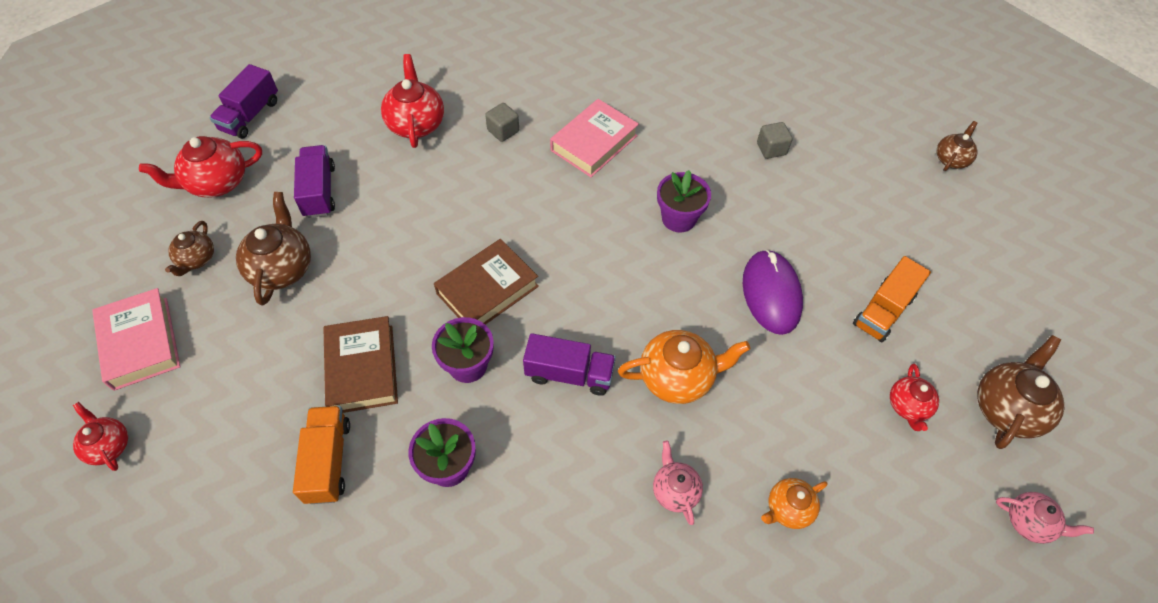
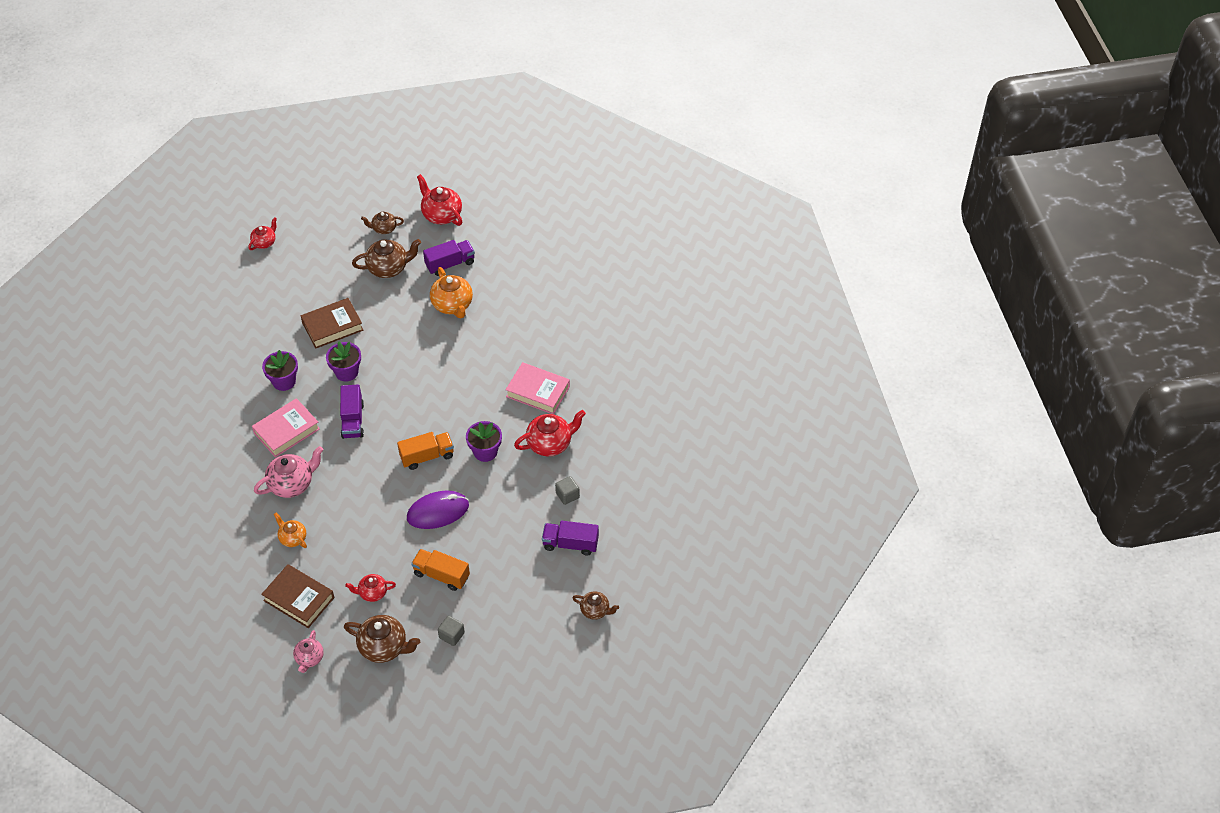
camera: 75 degrees right, 5 degrees down
pink book [92,288,180,391] -> pink book moved to [252,398,320,457]
purple truck [210,64,278,139] -> purple truck moved to [542,521,599,556]
orange truck [293,406,350,504] -> orange truck moved to [397,432,454,470]
red teapot [381,54,444,148] -> red teapot moved to [514,410,586,456]
brown book [434,239,539,325] -> brown book moved to [261,564,334,628]
grey cube [485,103,519,142] -> grey cube moved to [438,616,465,646]
orange teapot [618,330,750,404] -> orange teapot moved to [430,267,473,318]
pink teapot [653,441,703,525] -> pink teapot [254,446,323,498], size x1.66

